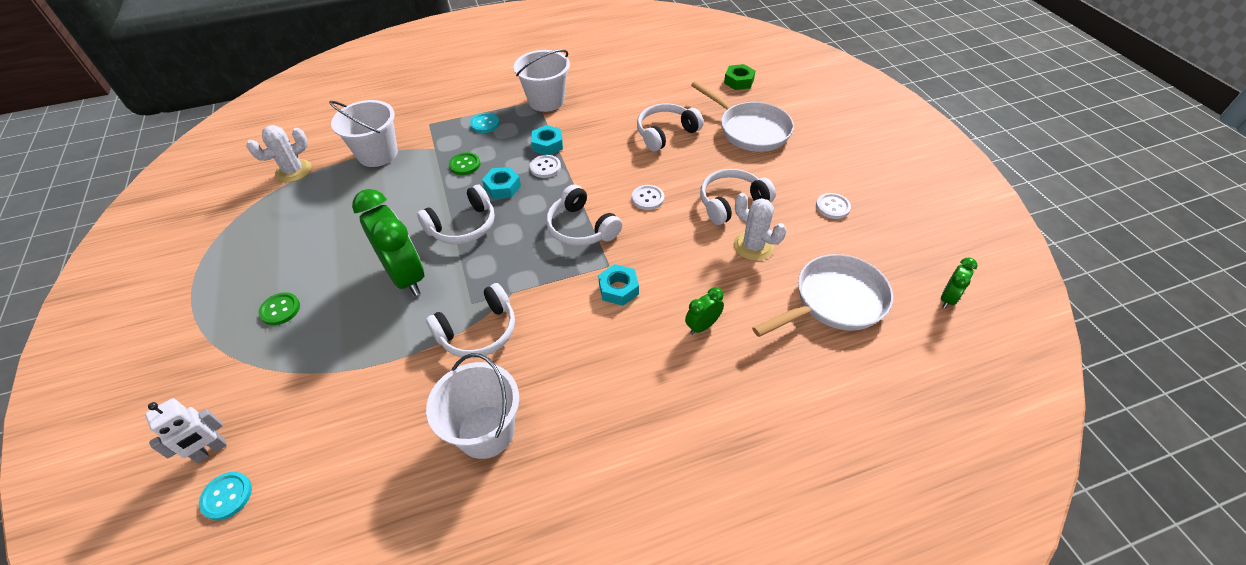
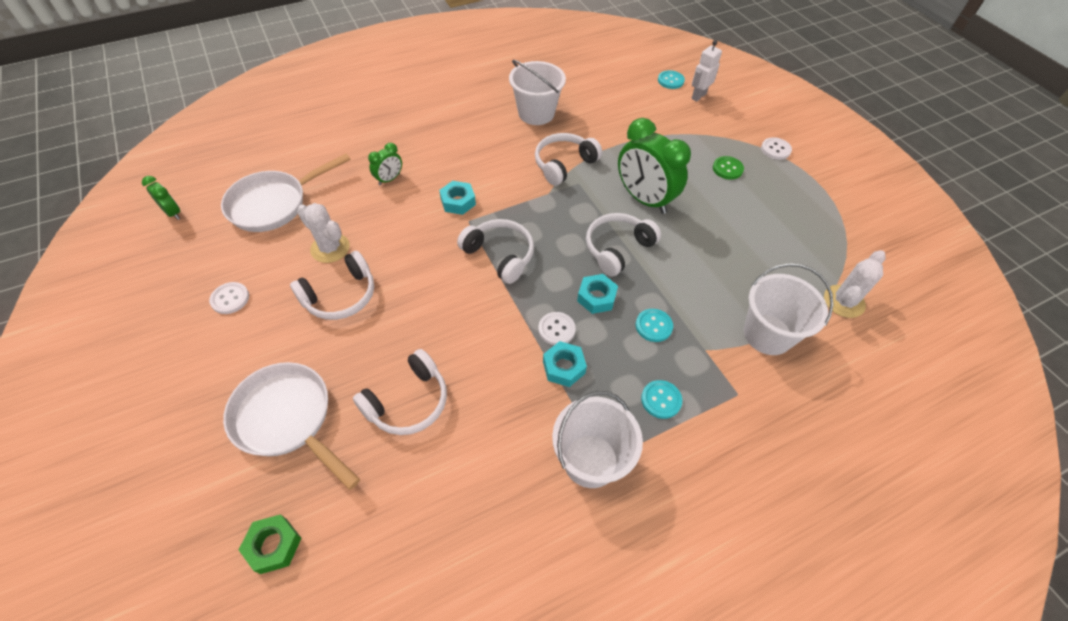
camera: 170 degrees right, 5 degrees up
green button [449,152,480,175] -> turquoise button [636,309,673,342]
white button [632,185,664,210] -> white button moved to [761,137,792,160]
green clock [941,257,977,309] -> green clock turned 105 degrees clockwise [142,176,180,220]

